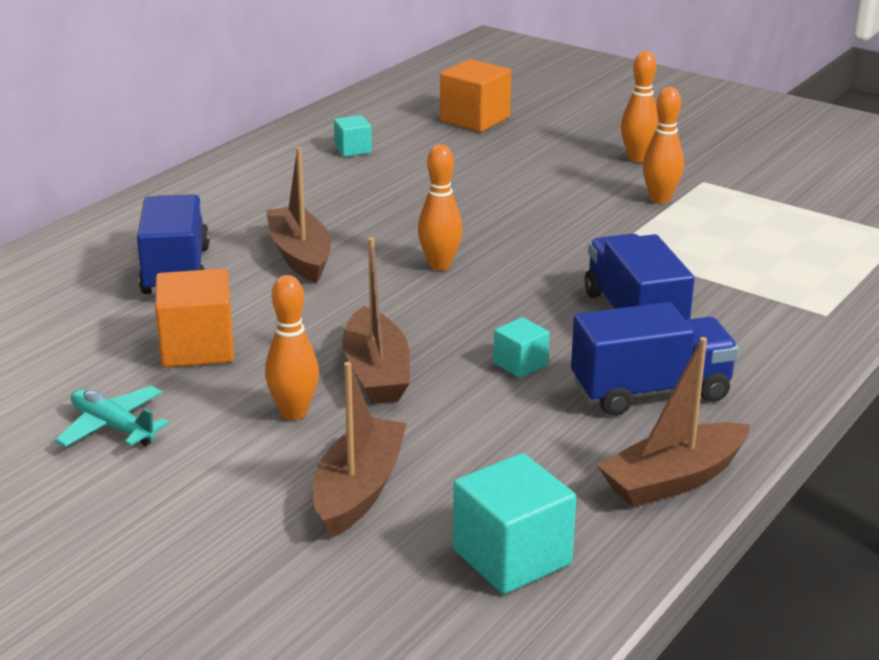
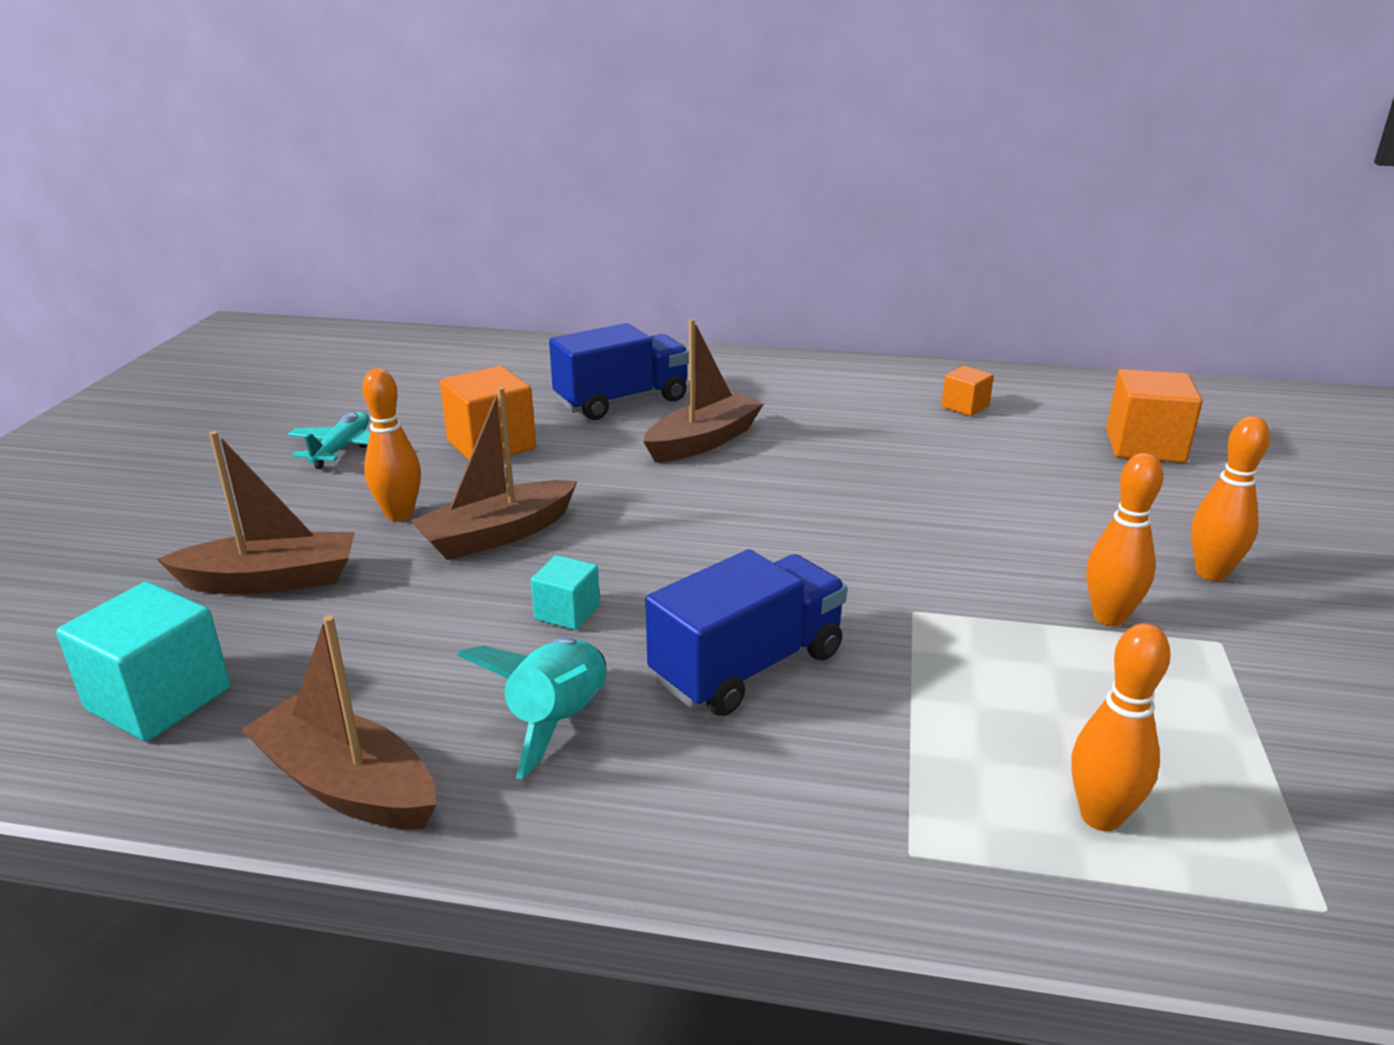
camera: 65 degrees right, 0 degrees up
turquoise cube [334,115,372,157] -> orange cube [941,366,994,416]
orange bowling pin [418,144,463,271] -> orange bowling pin moved to [1071,623,1171,831]
blue truck [571,302,739,416] -> turquoise rocket [457,637,606,779]

